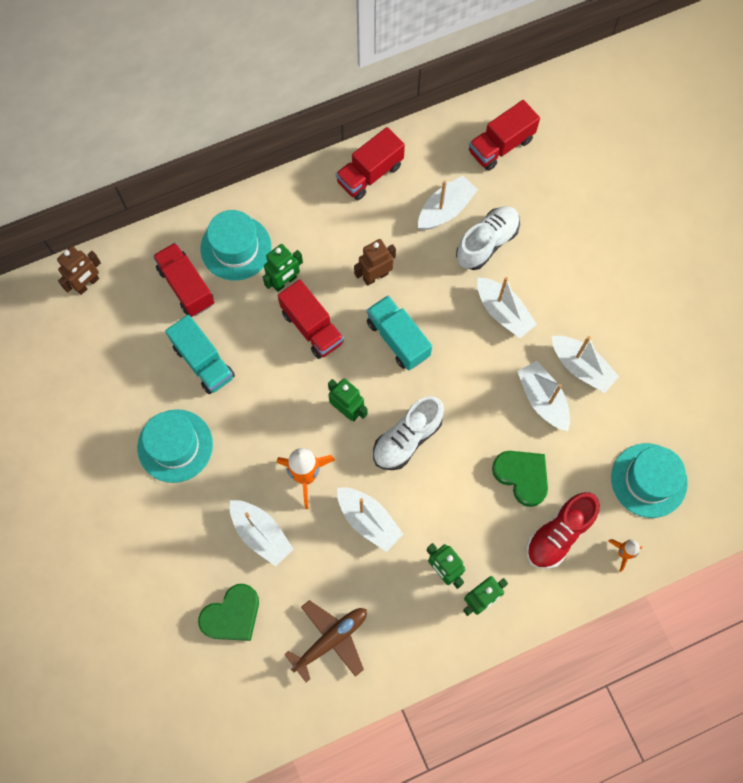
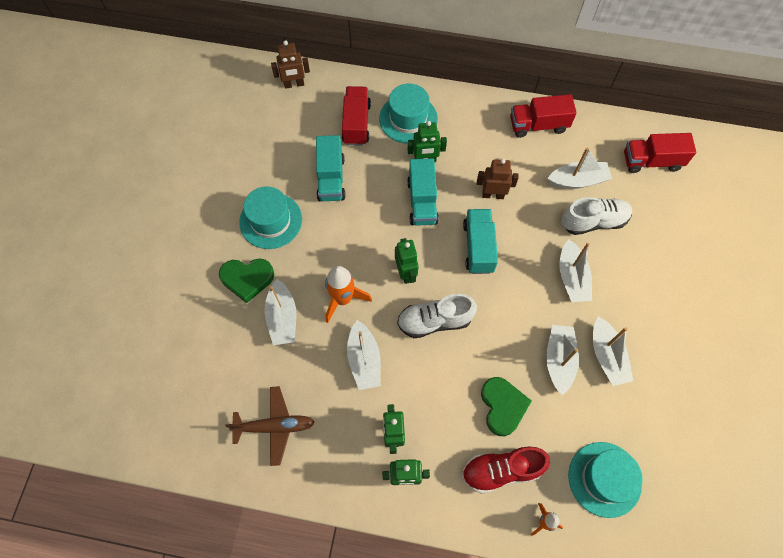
camera: 35 degrees right, 5 degrees down
green heart [198,584,259,641] -> green heart moved to [219,258,274,303]
red truck [278,280,344,359] -> turquoise truck [407,158,439,226]

